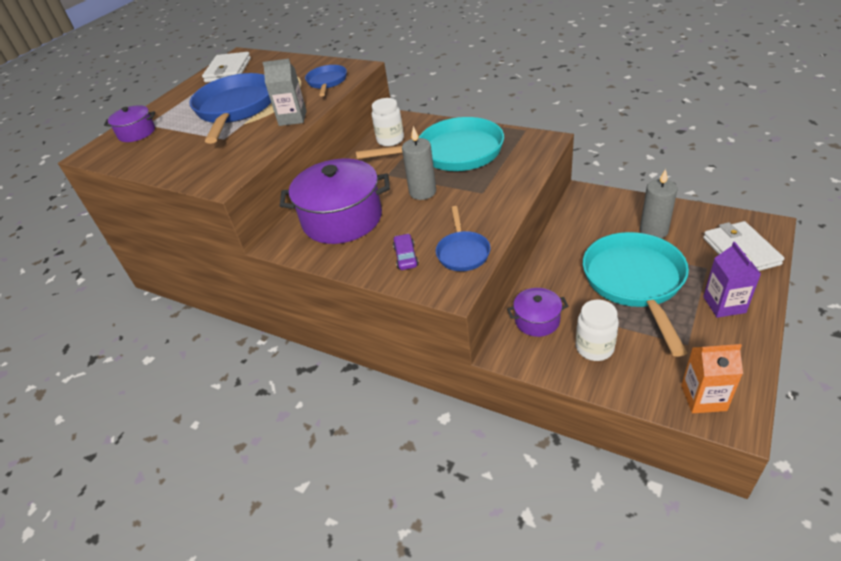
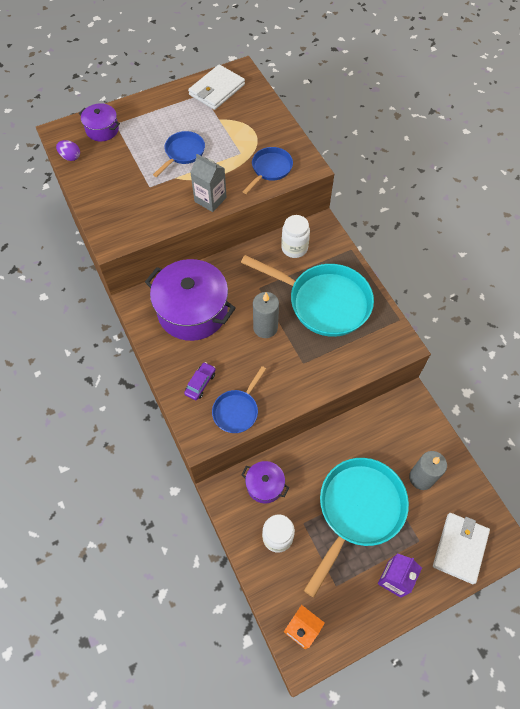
camera: 30 degrees right, 20 degrees up
blue pan [189,73,271,144] -> blue pan [153,131,205,177], size x0.51
none -> purple egg [56,140,80,161]

